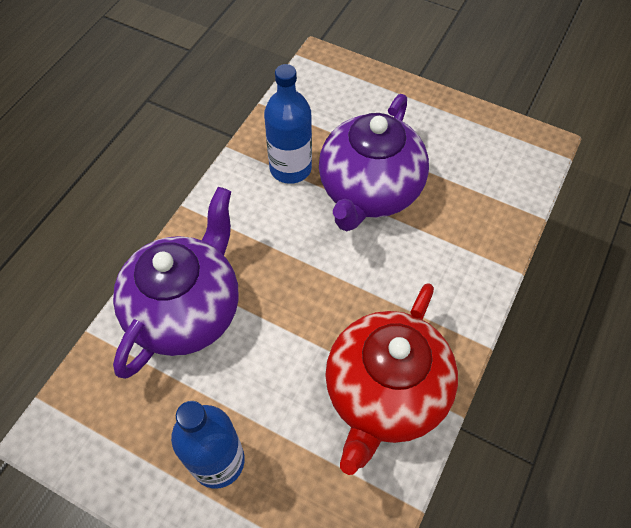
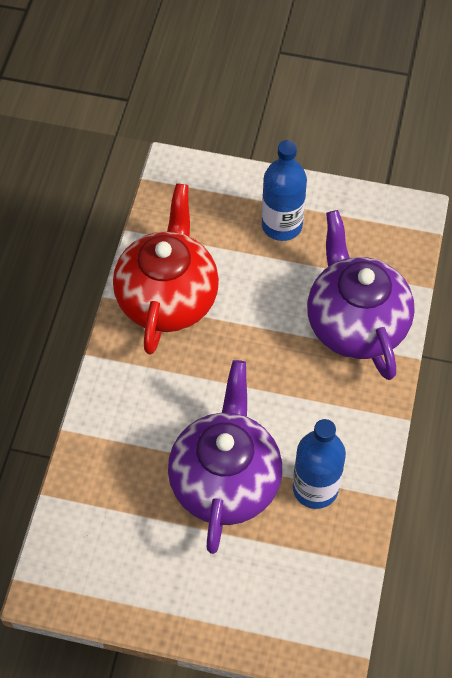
camera: 165 degrees right, 0 degrees up
purple teapot [113,187,239,379] -> purple teapot turned 150 degrees clockwise [307,210,415,380]

